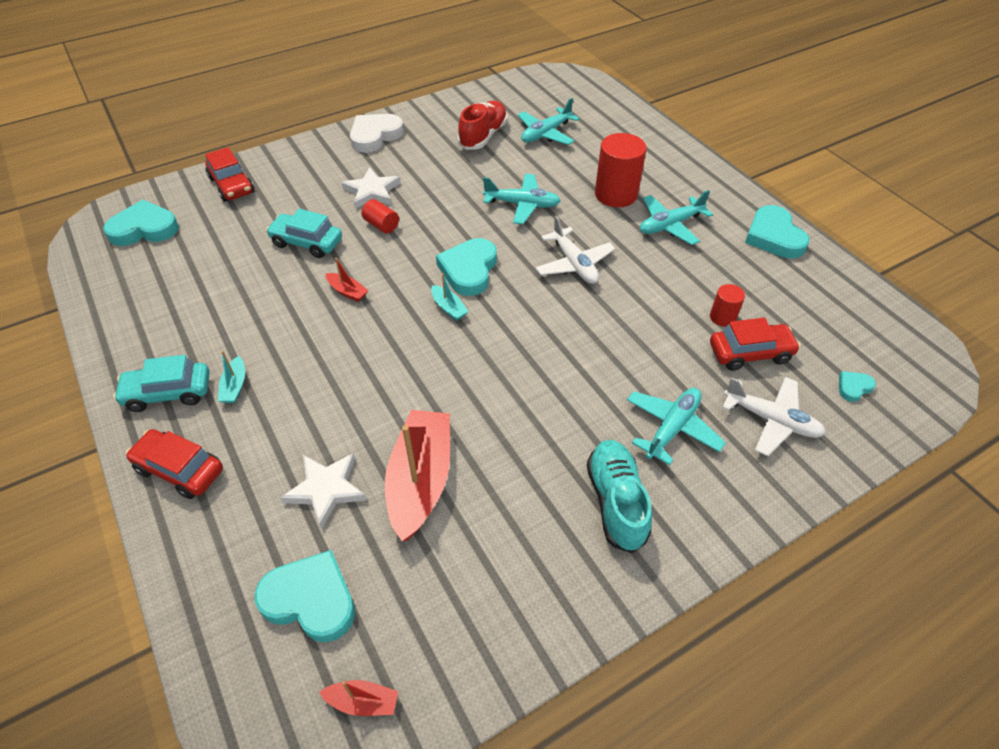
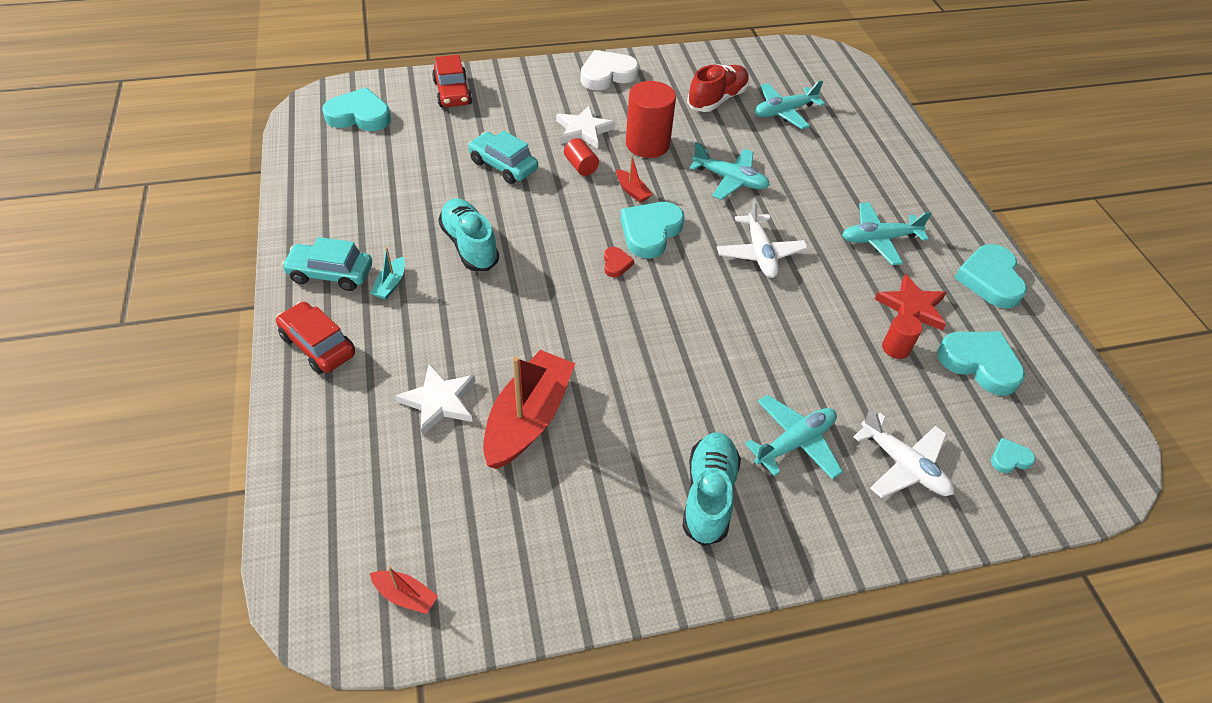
camera: 15 degrees right, 0 degrees up
turquoise heart [255,550,355,642] -> turquoise heart moved to [937,332,1025,396]
red boat [326,258,369,302] -> red boat moved to [616,156,652,203]
turquoise boat [431,273,469,321] -> red heart [604,247,634,277]
red cylinder [595,133,646,207] -> red cylinder moved to [626,81,676,158]
red car [710,318,801,371] -> none
none -> turquoise shoe [438,198,499,271]
none -> red star [875,274,947,331]

